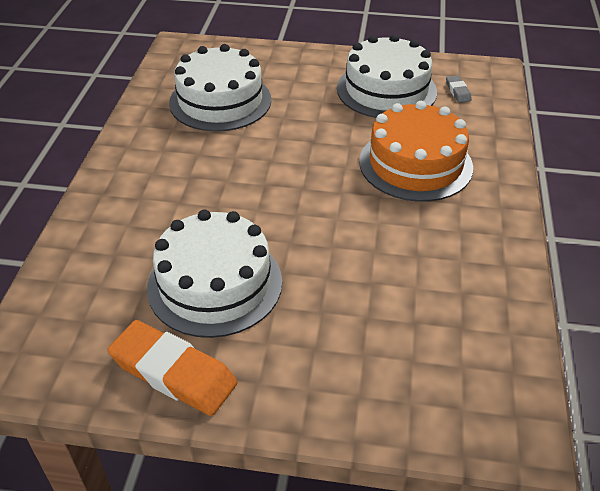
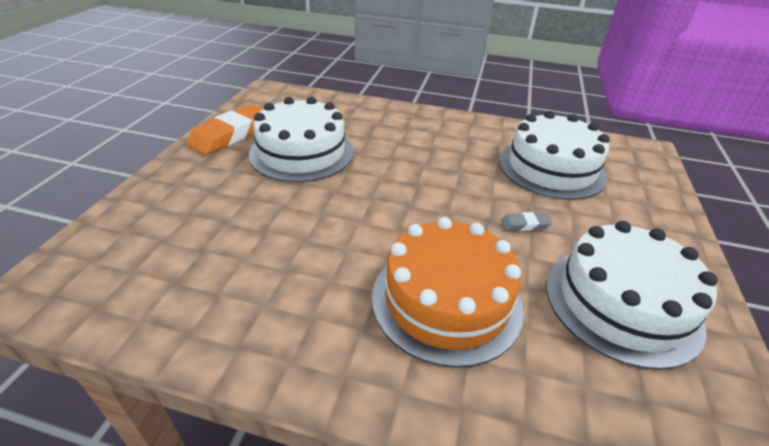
camera: 95 degrees right, 5 degrees down
grey eraser [446,75,472,103] -> grey eraser moved to [500,212,553,231]

